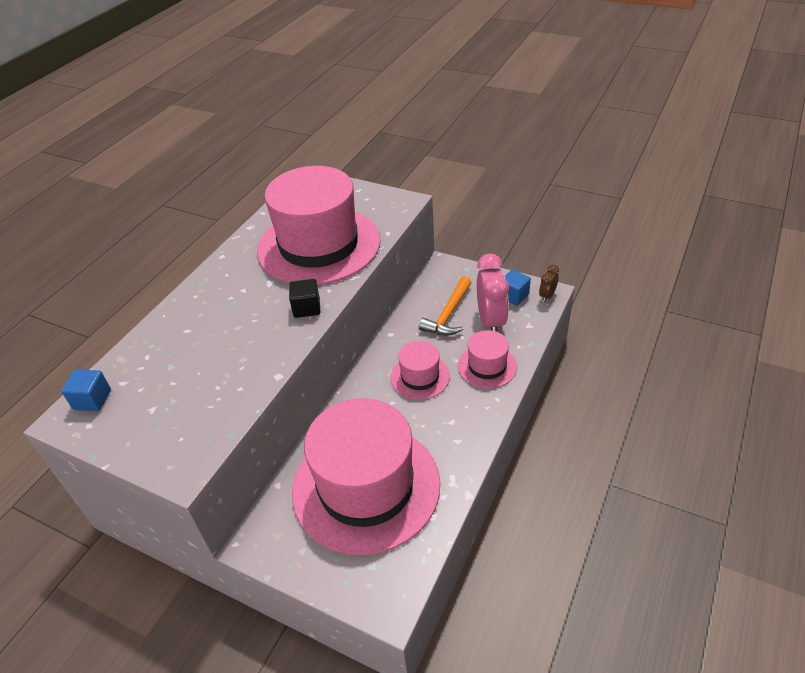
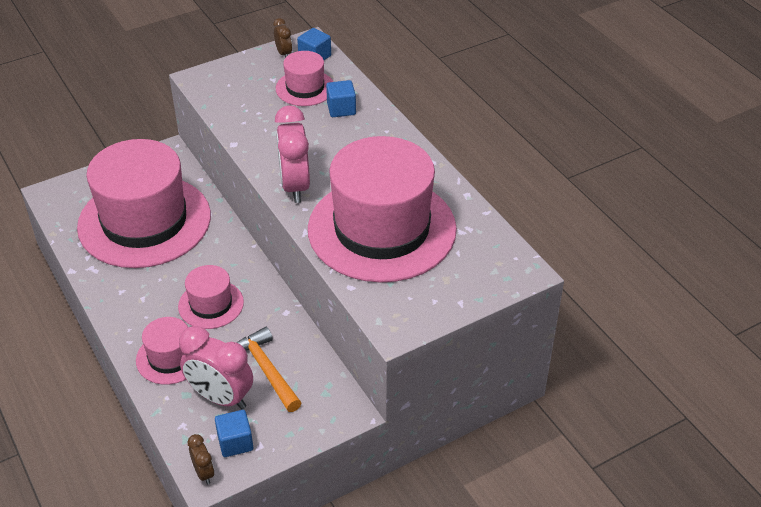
camera: 120 degrees right, 0 degrees up
black cube [289,279,320,318] -> pink clock [275,105,310,203]
none -> brown clock [273,18,292,58]
none -> pink hat [276,51,333,106]
none -> blue cube [326,80,356,117]

